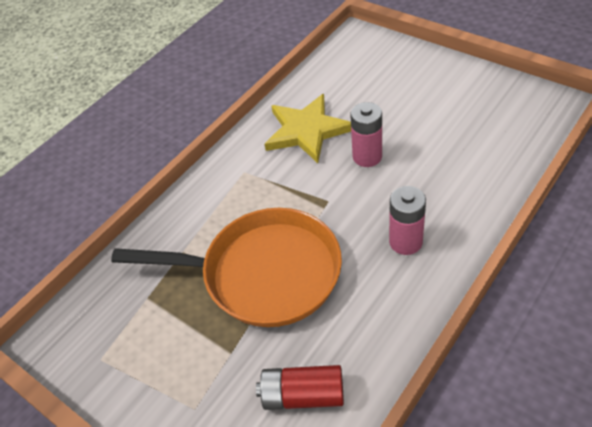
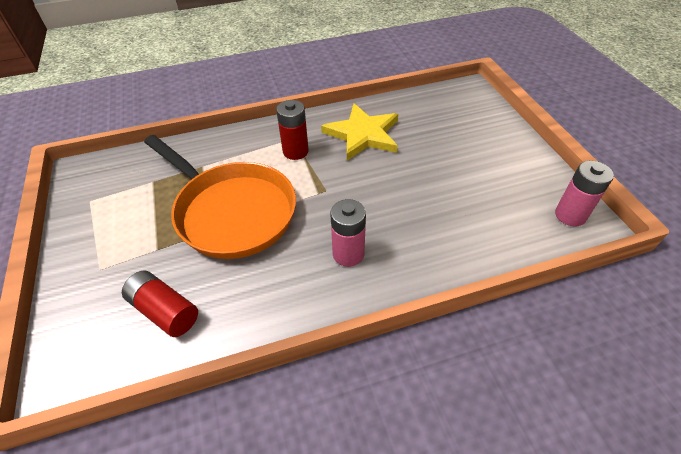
camera: 30 degrees right, 0 degrees up
pink battery [350,102,382,167] -> pink battery moved to [555,161,614,226]
none -> red battery [276,100,309,160]

